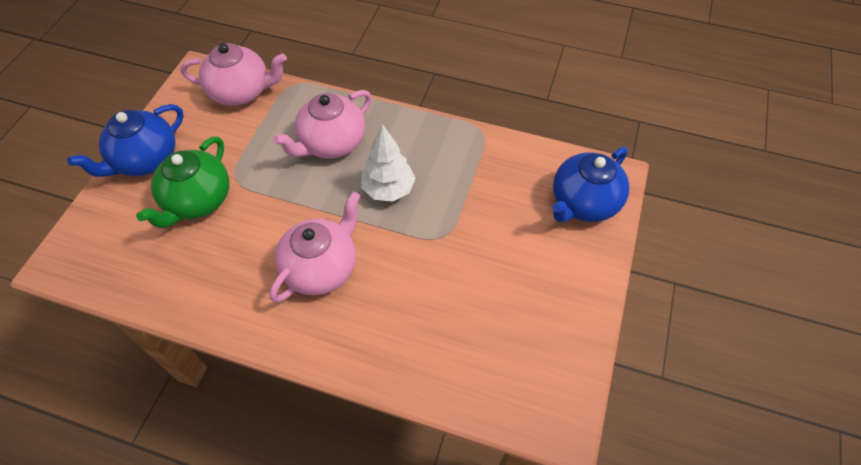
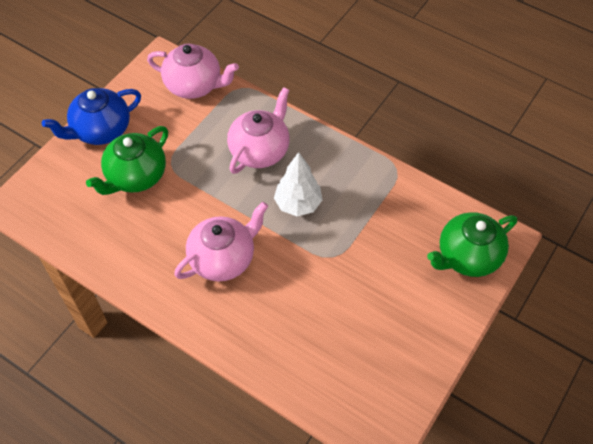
camera: 15 degrees right, 0 degrees up
pink teapot [273,90,372,159] -> pink teapot turned 150 degrees clockwise [227,87,290,174]
blue teapot [552,147,629,222] -> green teapot [427,212,517,277]

